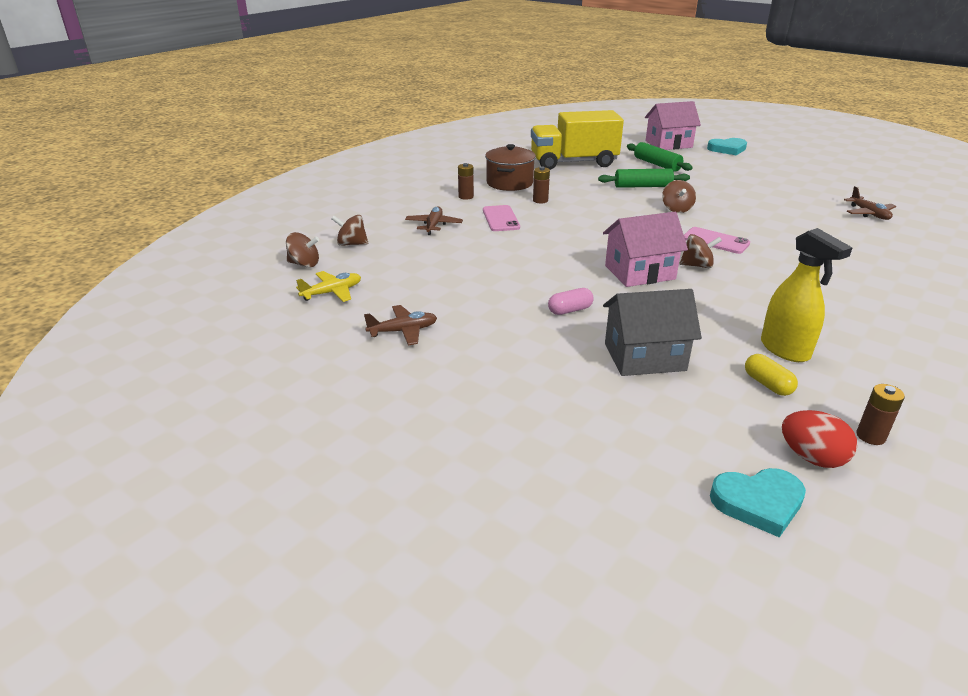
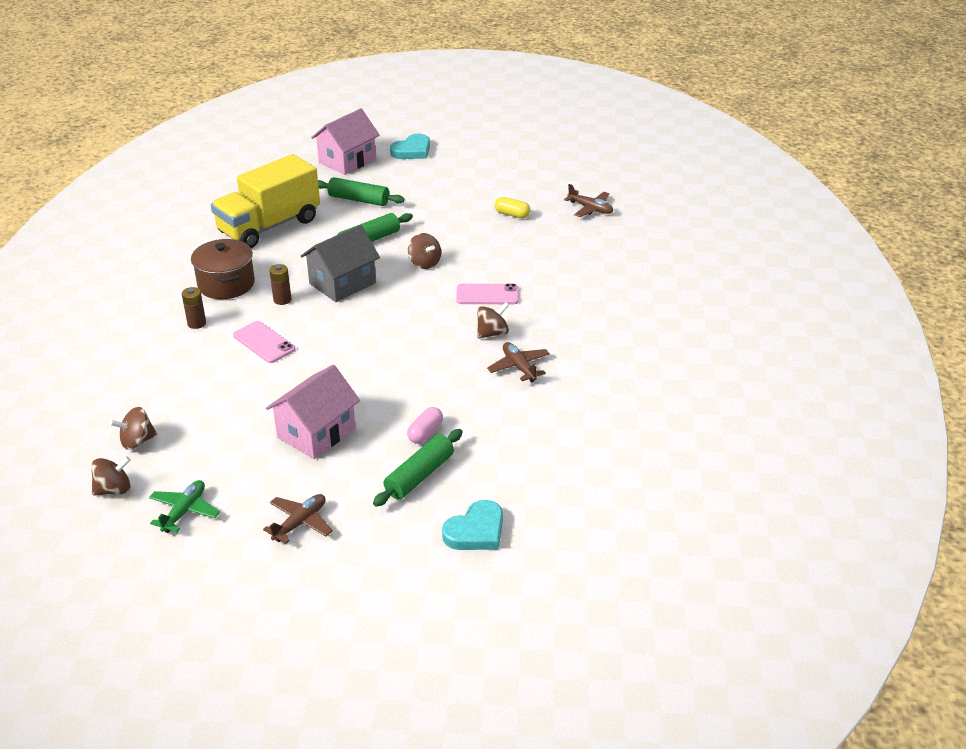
camera: 35 degrees left, 5 degrees up
yellow plane [296,271,361,302] -> green plane [149,480,220,533]
brown plane [405,207,463,235] -> brown plane moved to [487,342,550,383]
pink house [603,212,688,287] -> pink house moved to [266,365,360,459]
grey house [603,289,702,376] -> grey house moved to [301,225,380,302]
turquoise heart [710,468,806,537] -> turquoise heart moved to [442,500,503,550]
yellow capsule [745,354,798,396] -> yellow capsule moved to [495,197,530,218]
yellow spray bottle [761,228,853,362] -> none
red egg [782,410,857,468] -> none
brown battery [857,384,905,445] -> none
none -> green rolling pin [373,429,463,507]

